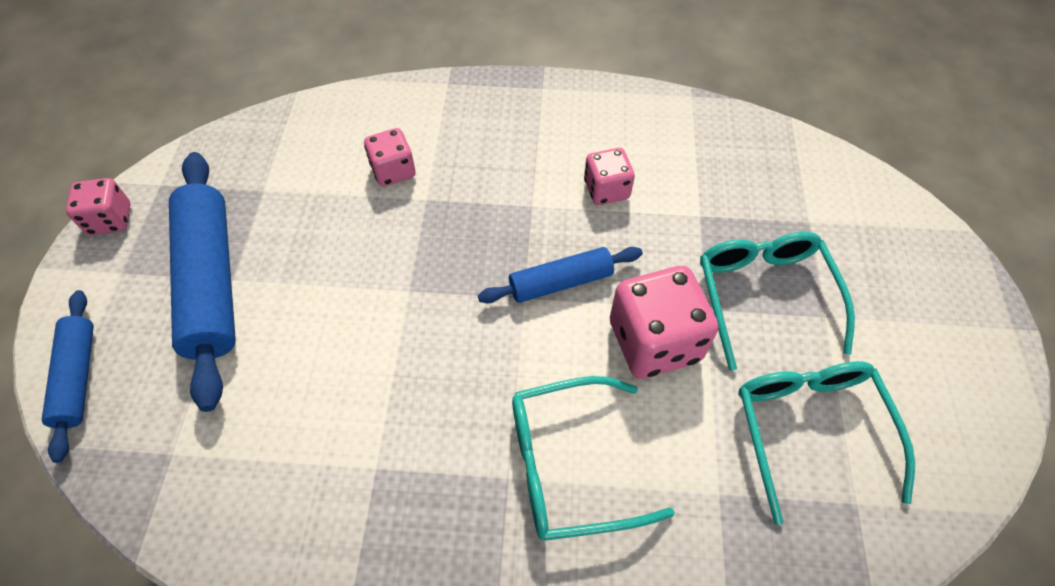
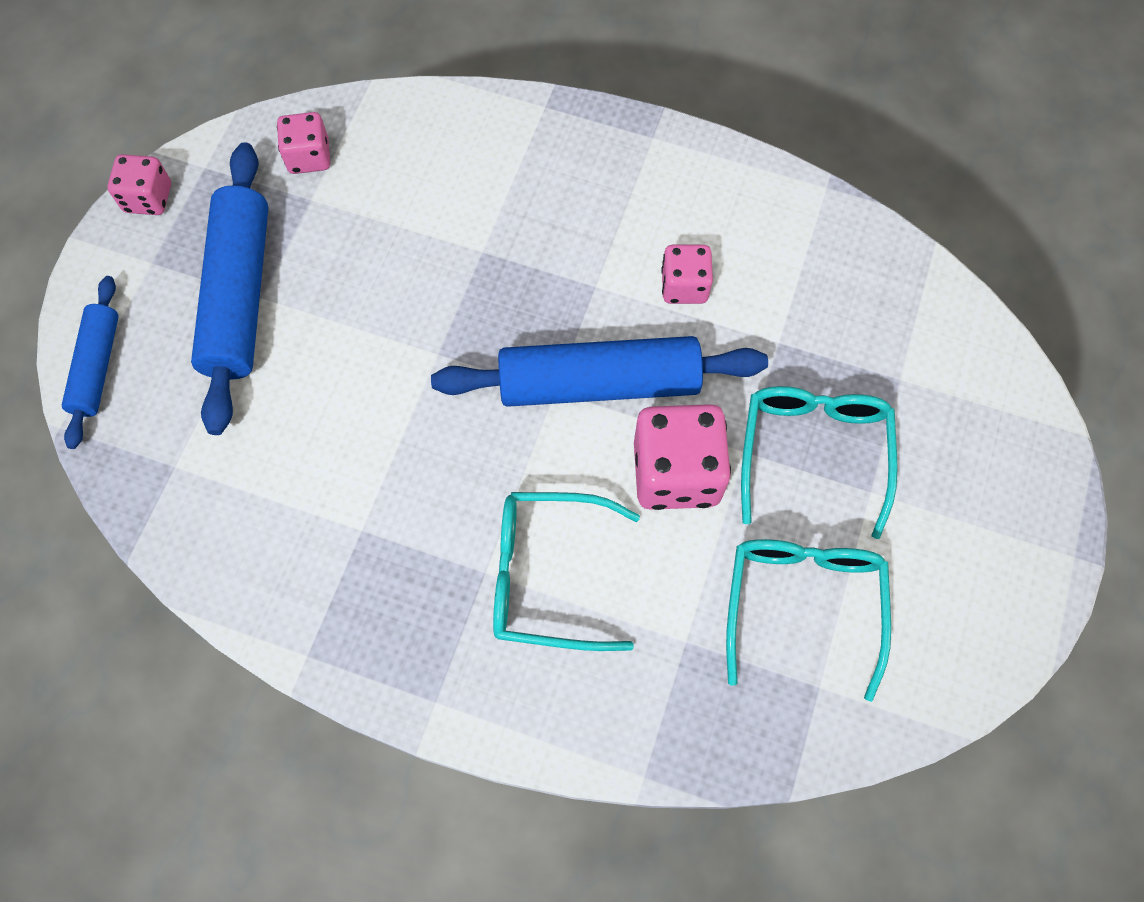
camera: 15 degrees right, 10 degrees up
pink dice [364,128,416,187] -> pink dice moved to [277,112,330,174]
blue rolling pin [478,247,643,303] -> blue rolling pin [431,336,768,407], size x1.76

